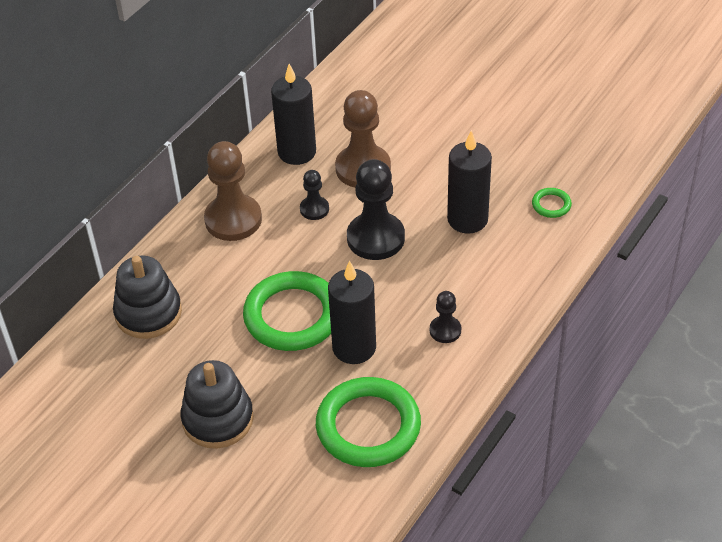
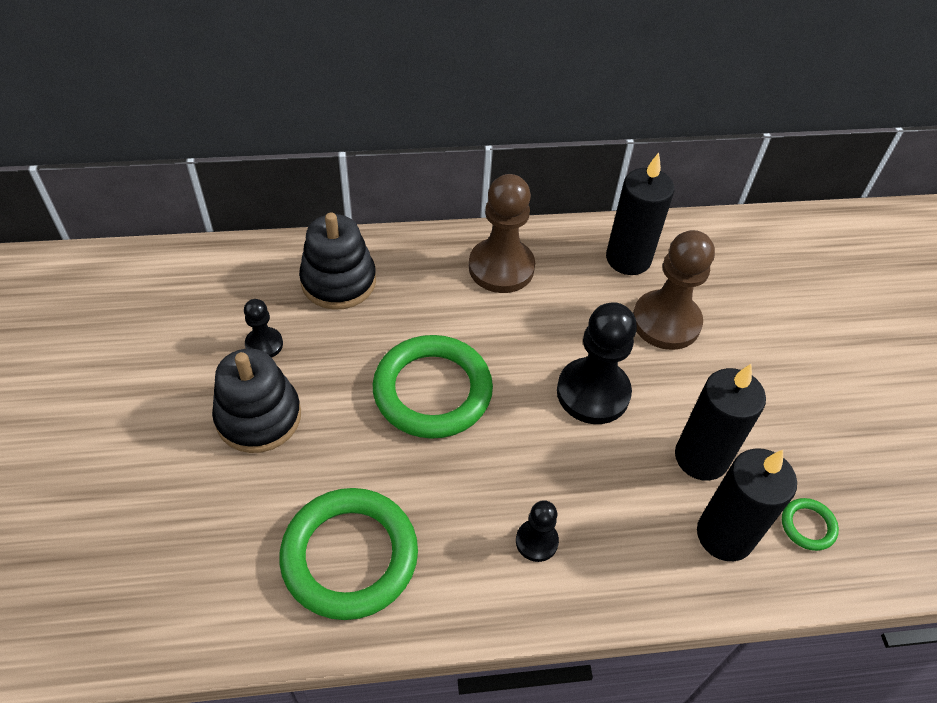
camera: 45 degrees right, 5 degrees up
black pawn [300,170,329,220] -> black pawn moved to [244,299,283,358]
black candle [328,260,376,364] -> black candle moved to [697,448,797,561]

